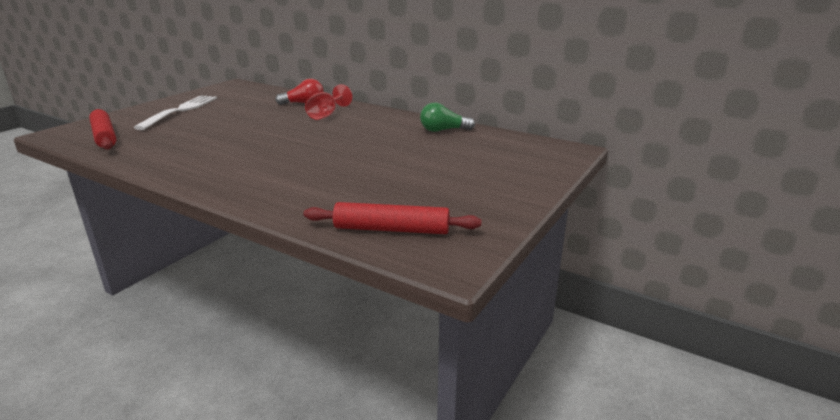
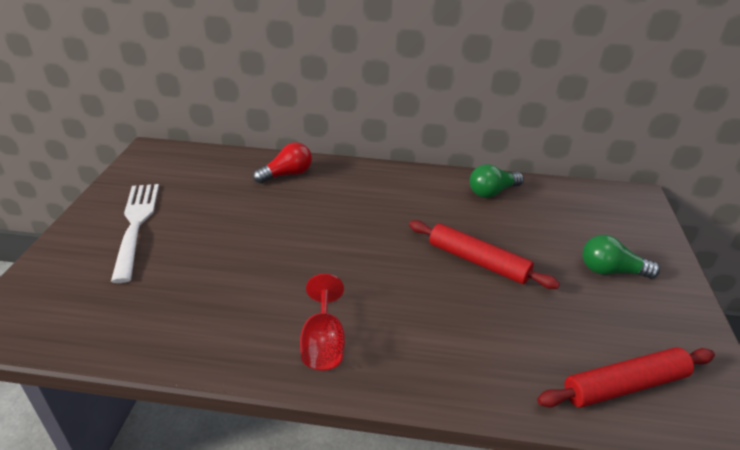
camera: 25 degrees left, 10 degrees up
red rolling pin [89,109,116,150] -> red rolling pin moved to [409,220,560,289]
red goblet [305,84,353,120] -> red goblet moved to [300,274,345,370]
none -> green light bulb [582,235,660,279]

